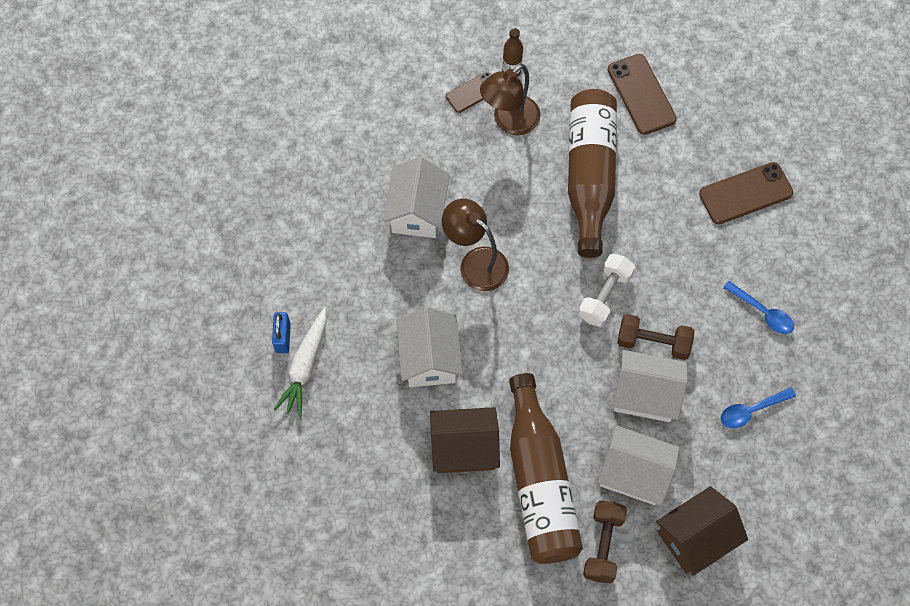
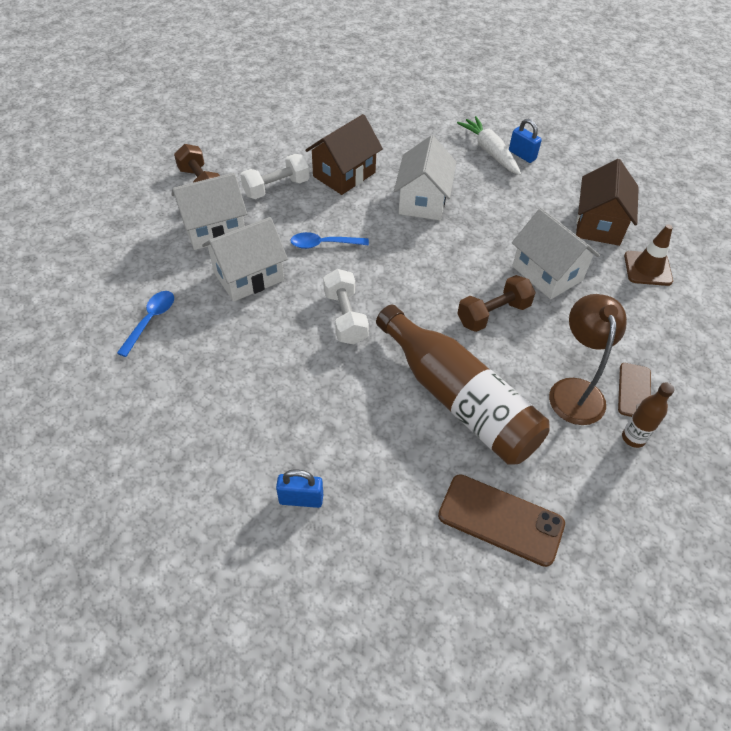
camera: 135 degrees right, 15 degrees down
white house [396,307,463,387] -> white house turned 60 degrees clockwise [394,135,457,220]
brown lamp [442,199,509,291] -> none
brown bottle [509,373,583,564] -> white dumbbell [240,154,310,199]
brown dumbbell [617,314,694,360] -> brown dumbbell moved to [457,275,536,332]
brown house [656,486,748,576] -> brown house moved to [576,159,639,246]
brown phone [699,162,793,224] -> blue padlock [276,469,323,508]
blue spoon [723,281,794,334] -> blue spoon moved to [290,232,369,249]
none -> brown traffic cone [624,224,673,286]

